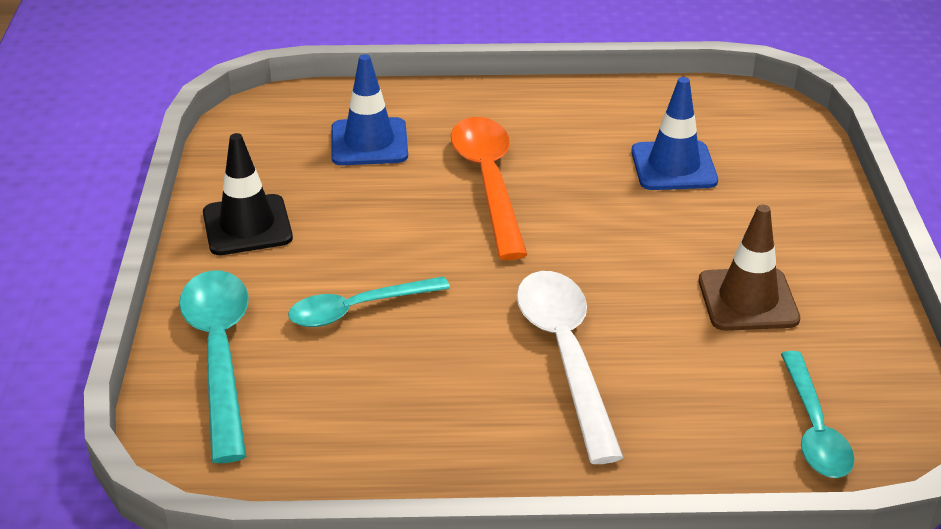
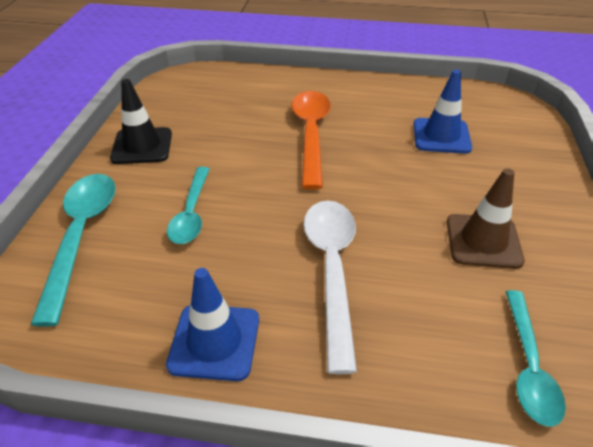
camera: 10 degrees right, 5 degrees up
turquoise spoon [288,276,450,327] -> turquoise spoon turned 75 degrees counterclockwise [167,167,209,244]
blue traffic cone [331,54,408,165] -> blue traffic cone moved to [166,268,259,381]

